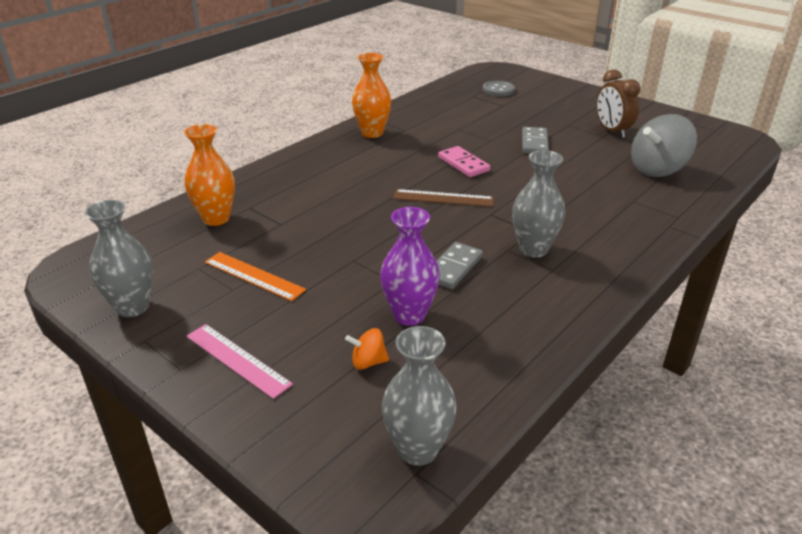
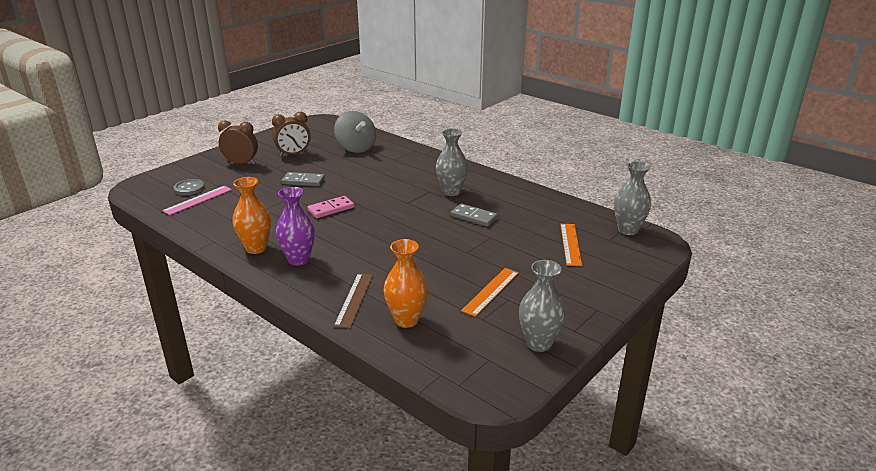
camera: 90 degrees left, 5 degrees down
pink ruler [186,324,293,399] -> pink ruler moved to [162,186,232,215]
orange spinning top [345,328,389,370] -> orange ruler [560,224,582,266]
purple vase [380,207,440,326] -> purple vase moved to [276,187,315,266]
brown ruler [393,189,494,207] -> brown ruler moved to [334,273,373,329]
none -> brown clock [218,120,258,165]

